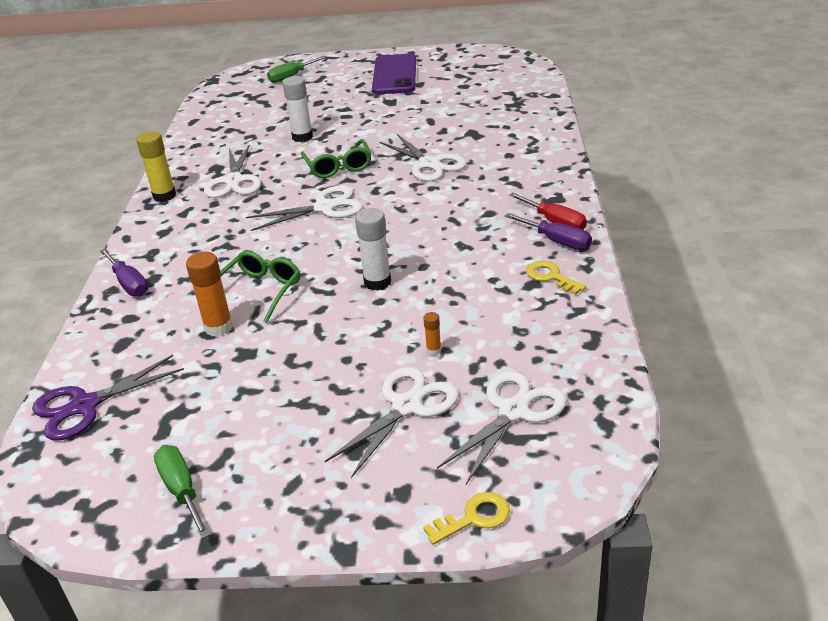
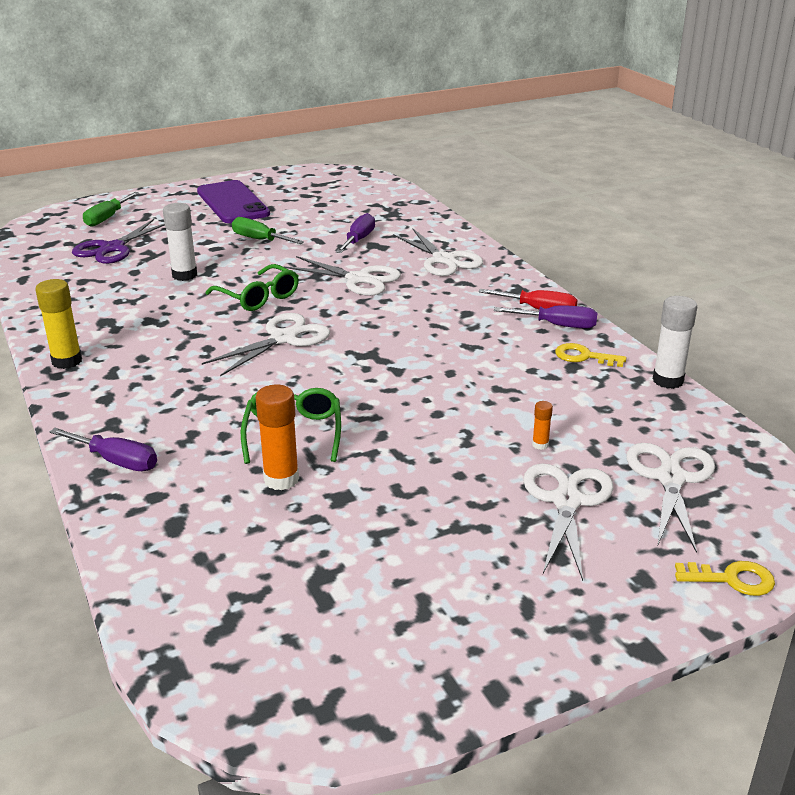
camera: 30 degrees left, 5 degrees down
purple scissors [32,355,184,441] -> purple scissors moved to [72,219,165,264]
green screwdriver [154,445,210,539] -> green screwdriver moved to [232,217,304,244]
white scissors [204,144,261,198] -> white scissors moved to [393,228,483,276]
white glue stick [355,208,391,290] -> white glue stick moved to [653,296,697,389]
yellow key [423,492,510,545] -> yellow key turned 60 degrees clockwise [675,561,775,596]
none -> purple screwdriver [336,213,375,253]

